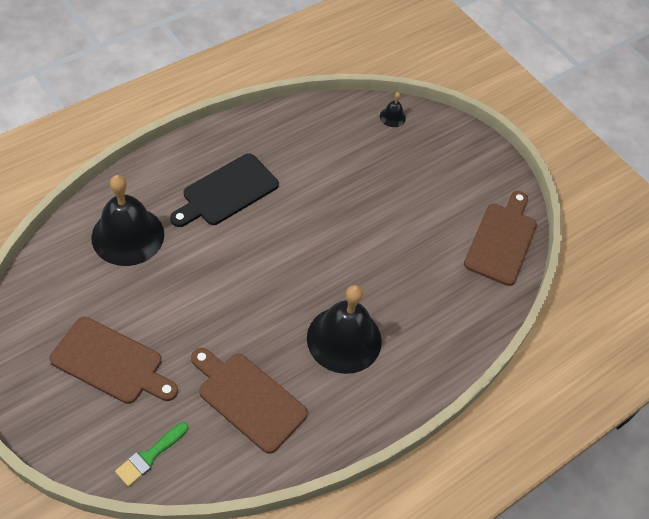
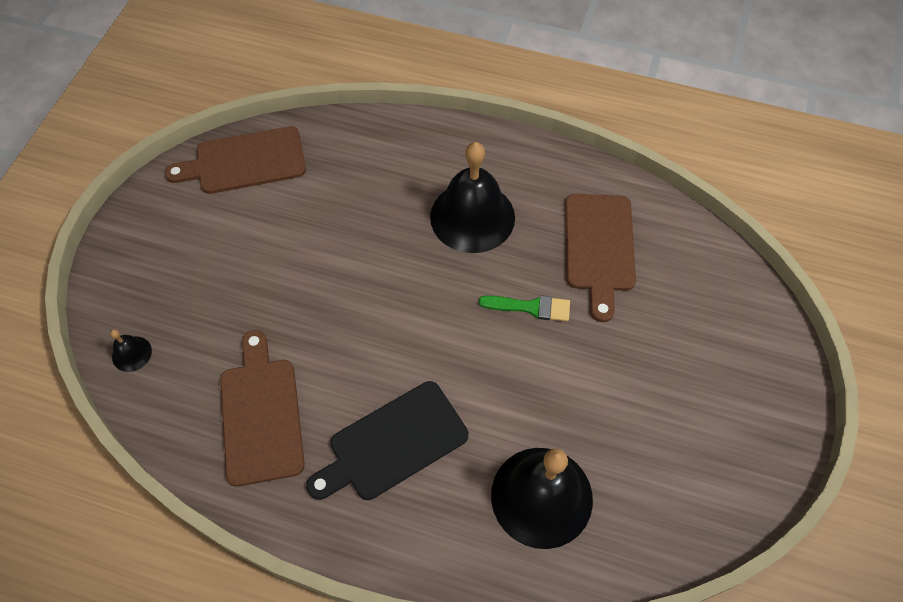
camera: 120 degrees left, 5 degrees up
brown cutting board [49,317,178,404] -> brown cutting board moved to [220,330,305,487]
green brush [115,422,188,487] -> green brush moved to [478,296,570,321]
black cutting board [170,153,279,227] -> black cutting board turned 135 degrees clockwise [306,381,468,500]

